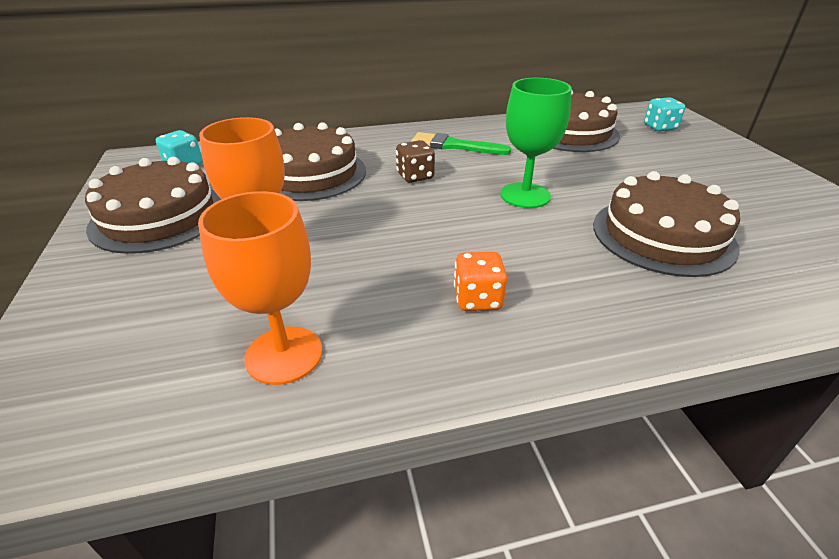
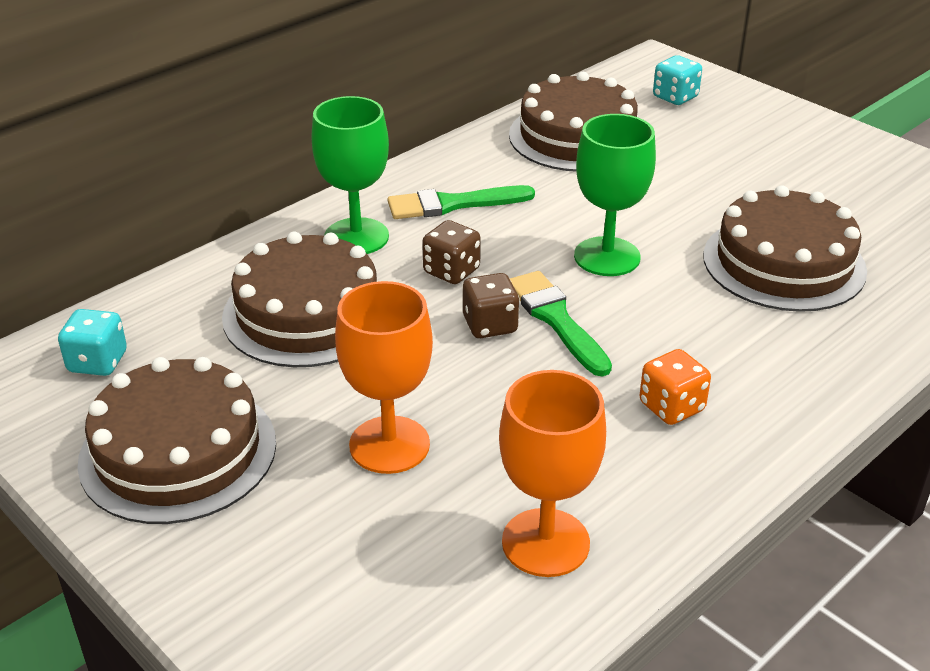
camera: 30 degrees left, 0 degrees up
none -> green goblet [311,96,389,254]
none -> brown dice [463,273,520,338]
none -> green brush [510,271,612,377]

